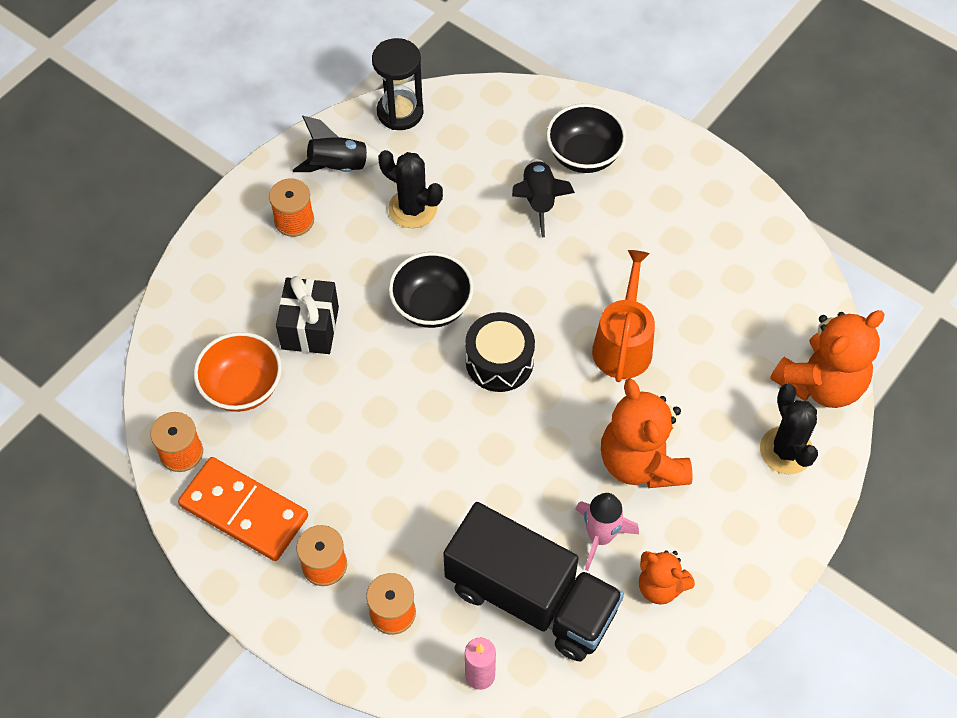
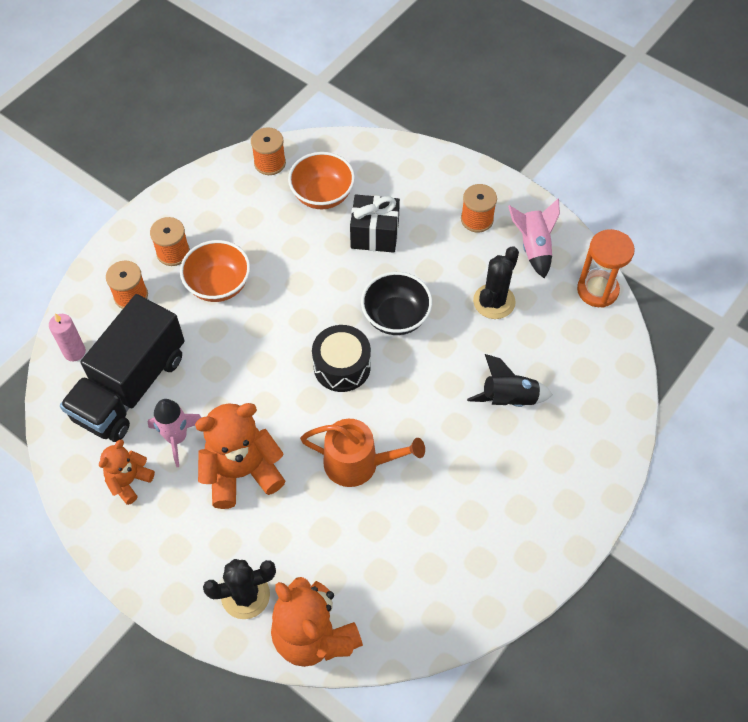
camera: 90 degrees right, 0 degrees up
orange domino [178,457,308,561] -> none
black rocket [292,116,380,172] -> pink rocket [508,198,560,278]
black hourglass [372,38,423,130] -> orange hourglass [577,229,635,308]
black bowl [546,103,627,173] -> none
none -> orange bowl [180,240,251,302]

